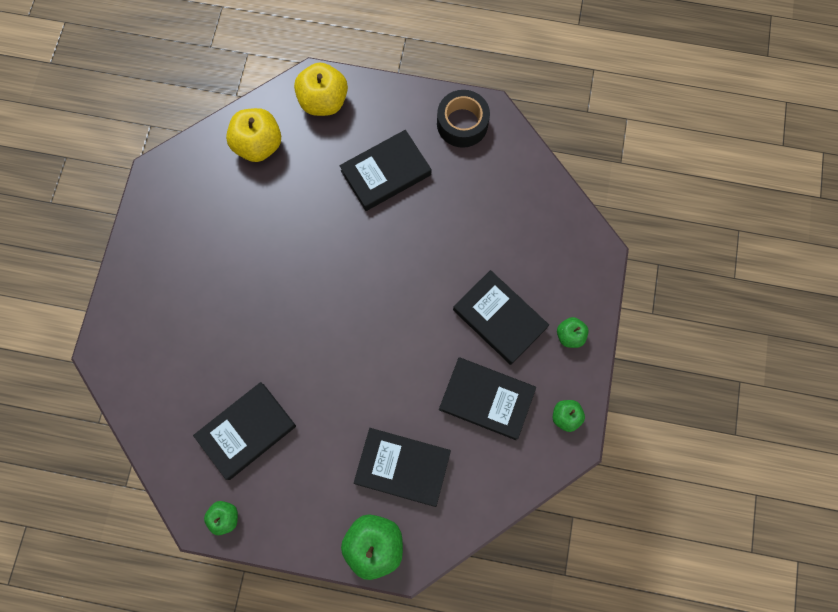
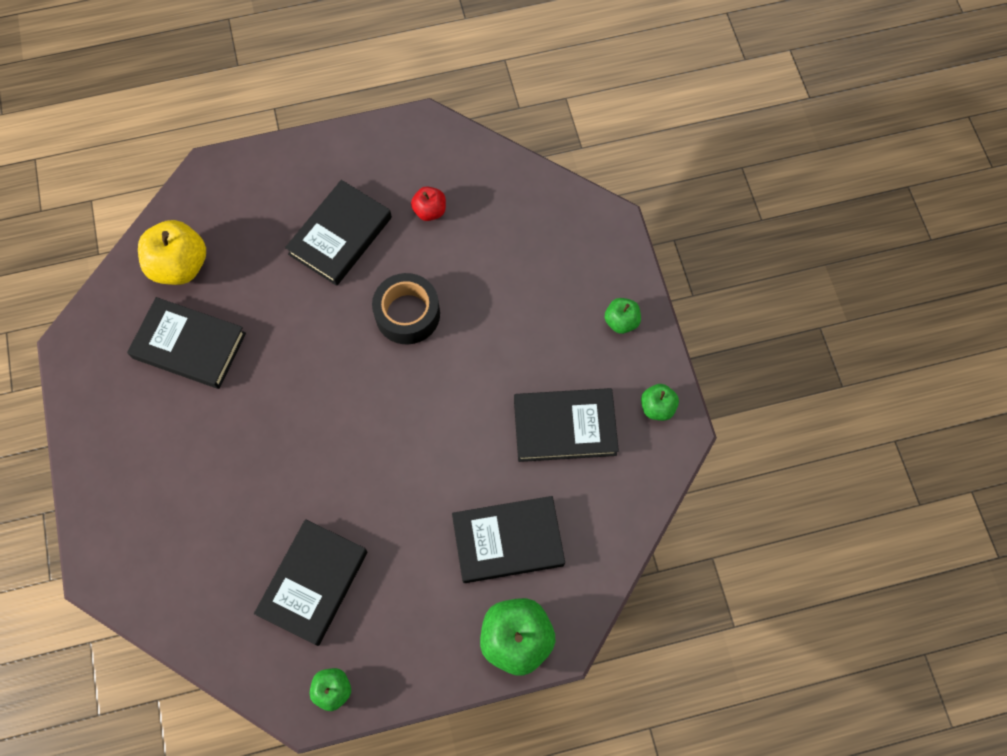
camera: 25 degrees left, 5 degrees down
yellow apple [294,62,348,116] -> none
black tape [437,90,490,148] -> black tape moved to [372,273,440,345]
black book [453,270,549,365] -> black book moved to [127,297,246,389]
none -> red apple [411,186,446,221]

